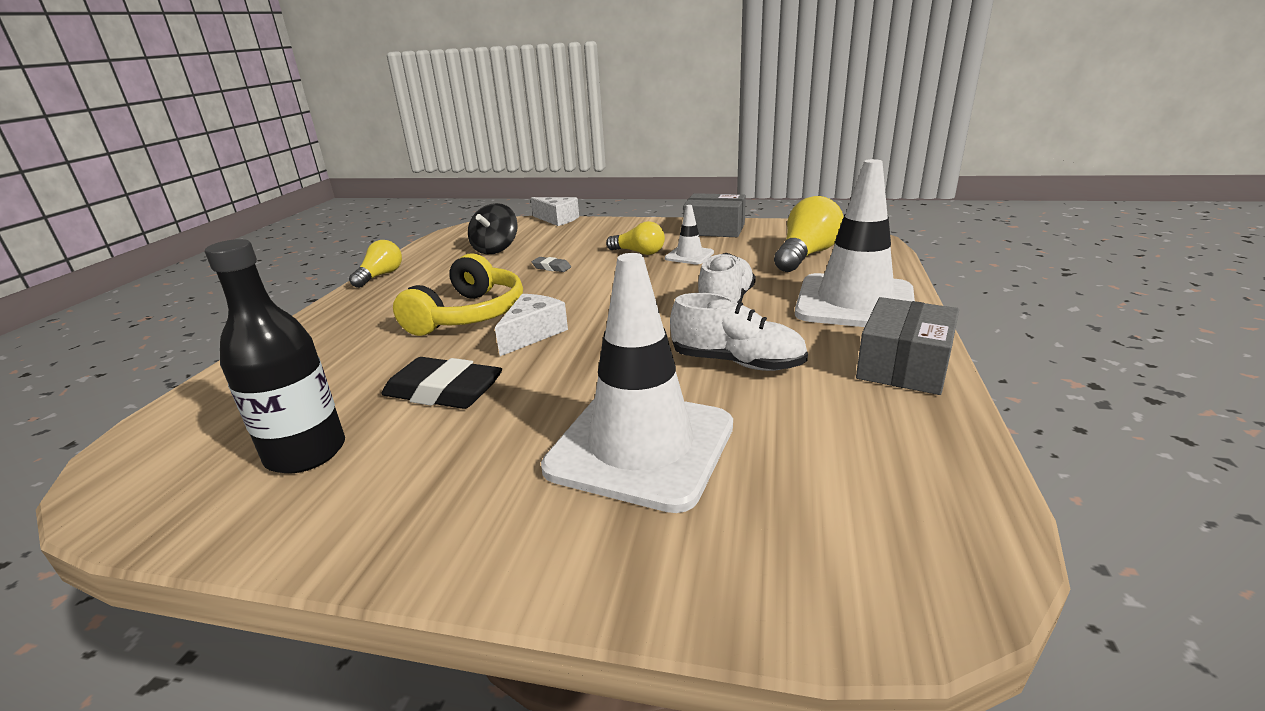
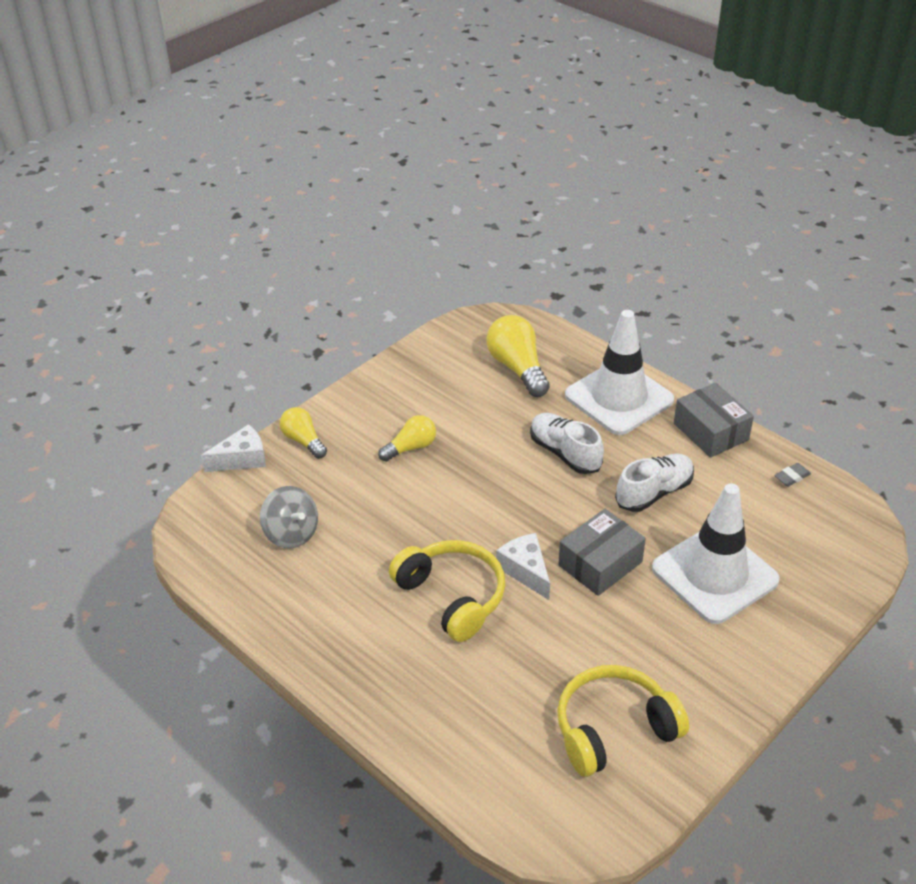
camera: 60 degrees left, 15 degrees up
black bottle [205,239,345,473] -> yellow headphones [557,665,689,777]
yellow light bulb [349,240,402,288] -> yellow light bulb moved to [280,407,327,459]
black eraser [381,357,502,409] -> none
black spinning top [468,203,518,254] -> grey spinning top [260,486,318,548]
grey eraser [532,257,571,272] -> grey eraser moved to [774,463,811,487]
white traffic cone [665,205,714,264] -> none
grey box [683,193,746,237] -> grey box moved to [558,509,646,596]

